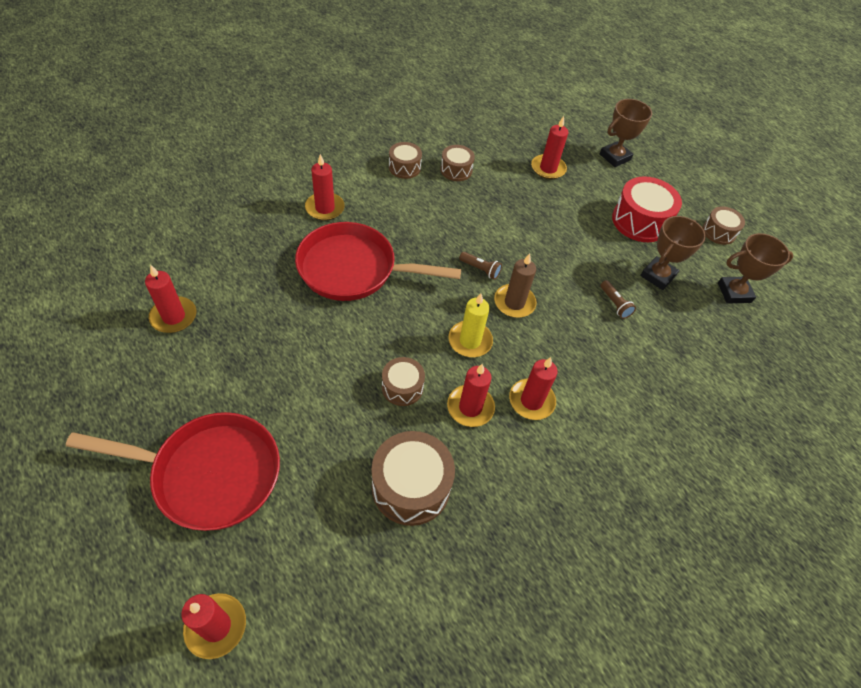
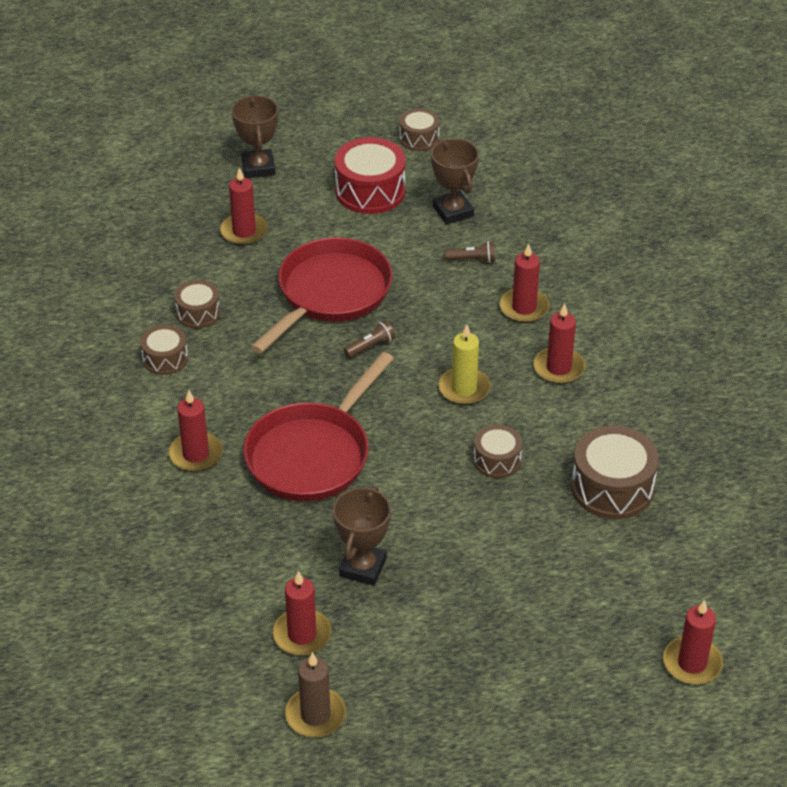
camera: 60 degrees left, 10 degrees down
red pan [66,412,280,531] -> red pan moved to [251,237,392,354]
red candle [447,363,495,427] -> red candle moved to [500,243,549,323]
brown candle [494,253,537,318] -> brown candle moved to [285,652,346,737]
brown trophy [718,233,793,304] -> brown trophy moved to [333,486,391,586]

